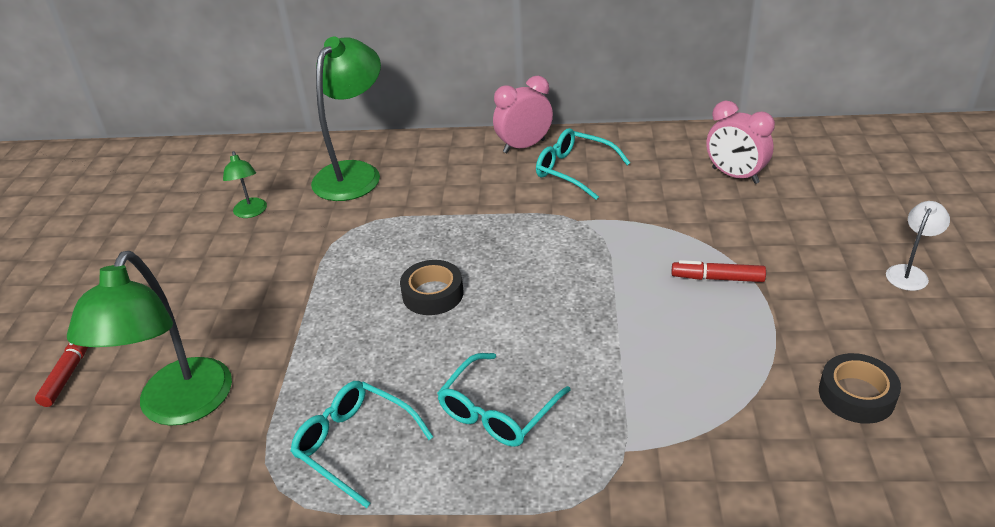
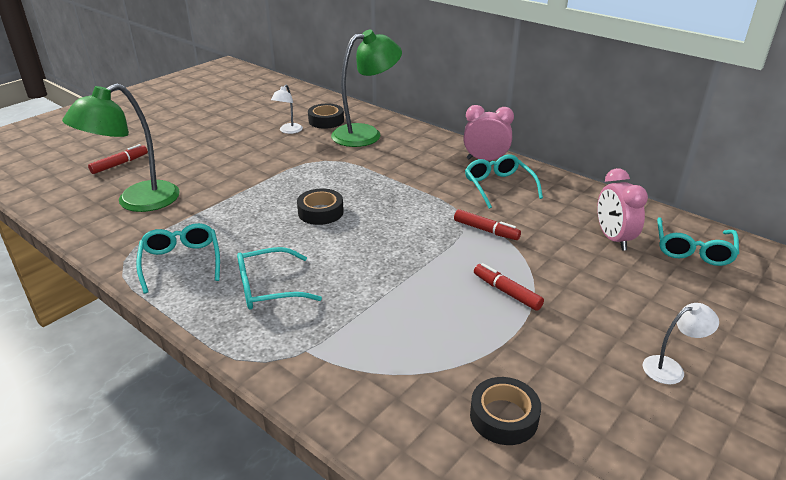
camera: 35 degrees right, 5 degrees down
green lamp [223,151,267,218] -> white lamp [271,85,303,134]
none -> black tape [308,104,344,129]
none -> red marker [454,209,521,240]
none -> turquoise glasses [657,217,739,266]

